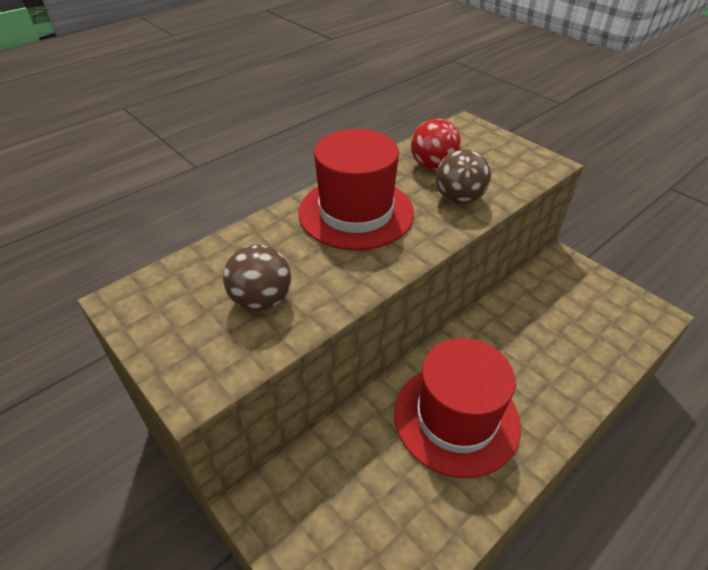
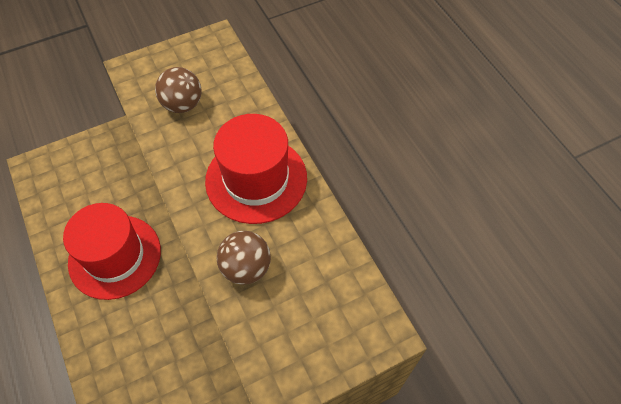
camera: 105 degrees right, 15 degrees up
red ball [411,119,461,170] -> none

